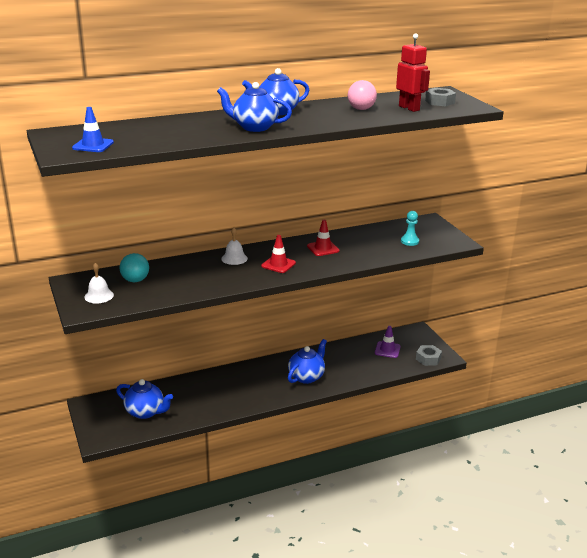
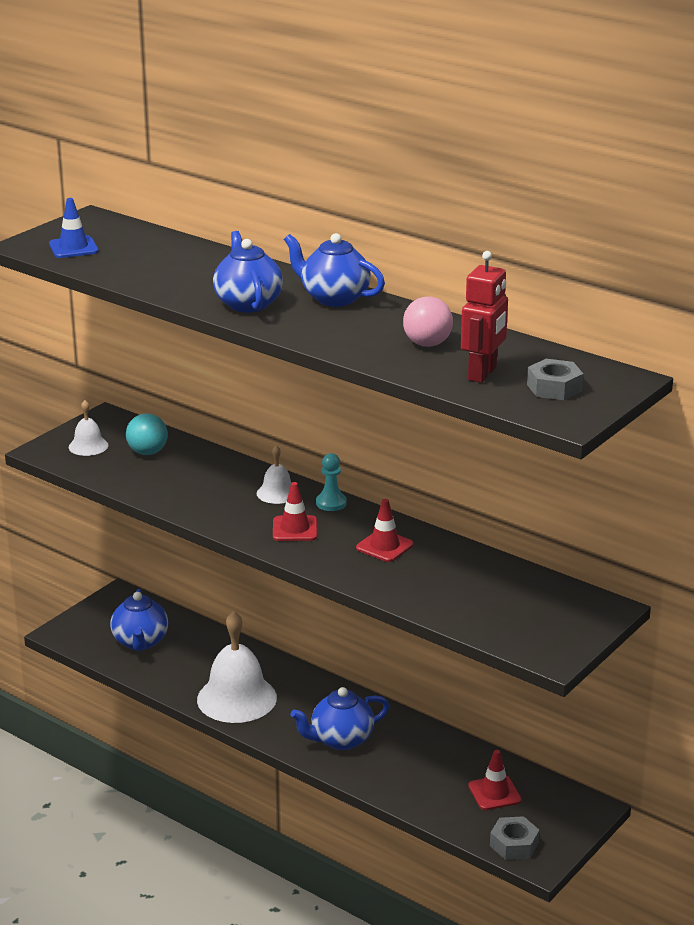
camera: 60 degrees right, 0 degrees up
blue teapot [288,339,327,384] -> blue teapot turned 150 degrees clockwise [291,687,390,750]
purple traffic cone [375,326,401,358] -> red traffic cone [468,750,522,810]
turquoise pawn [401,211,419,246] -> turquoise pawn moved to [316,453,347,511]
none -> white bell [197,611,277,723]

